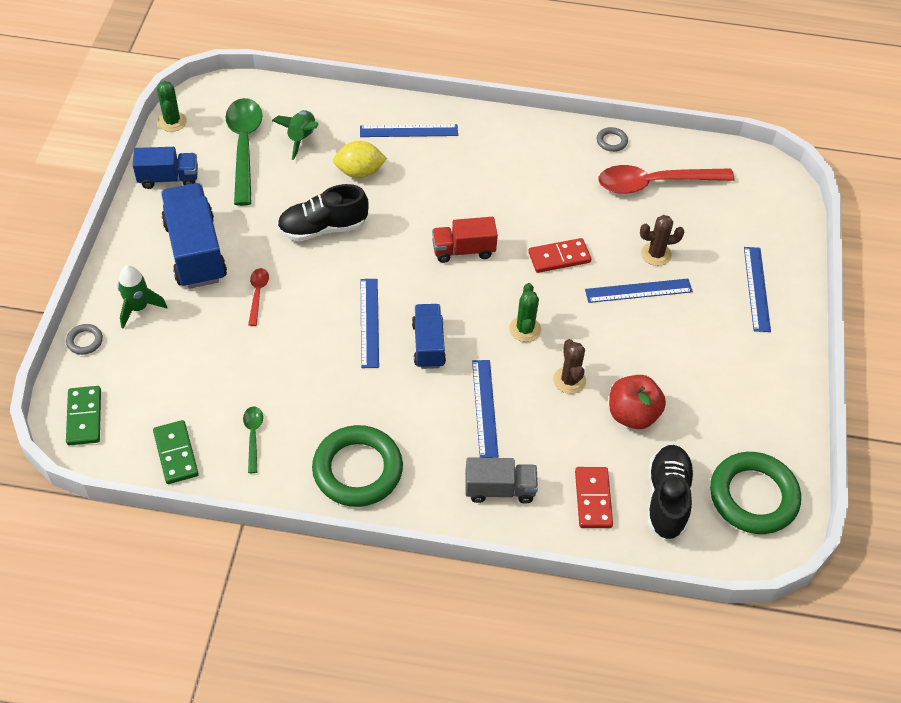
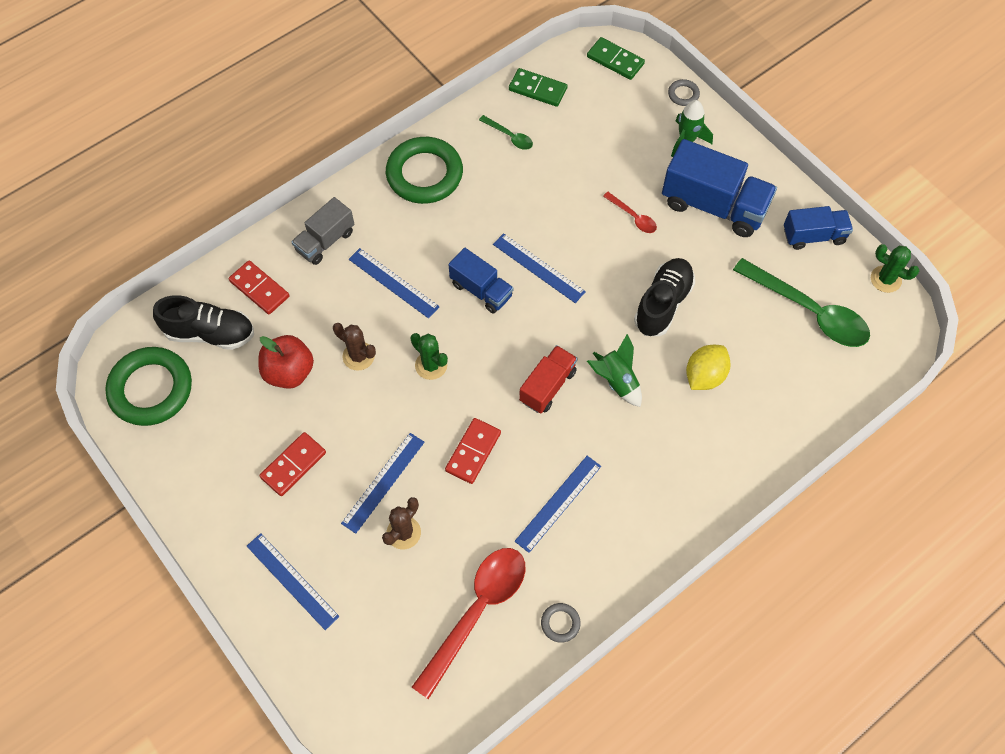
camera: 135 degrees right, 10 degrees up
blue truck [133,147,198,189] -> blue truck turned 135 degrees counterclockwise [784,206,853,250]
green rocket [272,110,318,160] -> green rocket moved to [587,334,642,407]
blue ruler [360,124,458,137] -> blue ruler moved to [515,456,601,553]
black shoe [647,445,694,540] -> black shoe turned 45 degrees counterclockwise [153,295,254,350]
none -> red domino [259,432,326,496]

